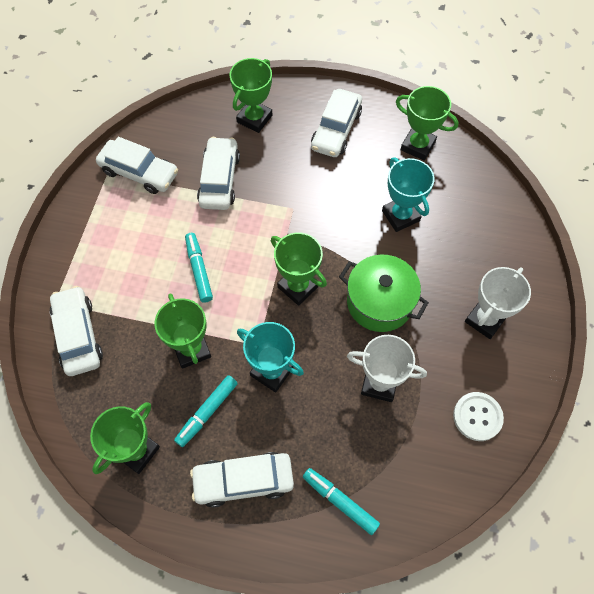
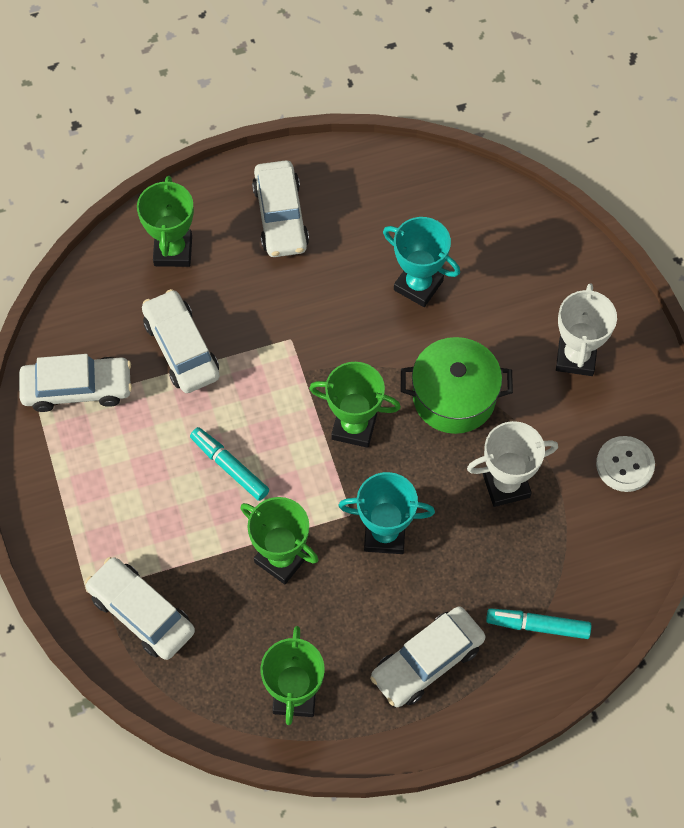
camera: 30 degrees left, 0 degrees up
turquoise marker [174,375,238,447] -> none
green trophy [396,86,459,161] -> none

